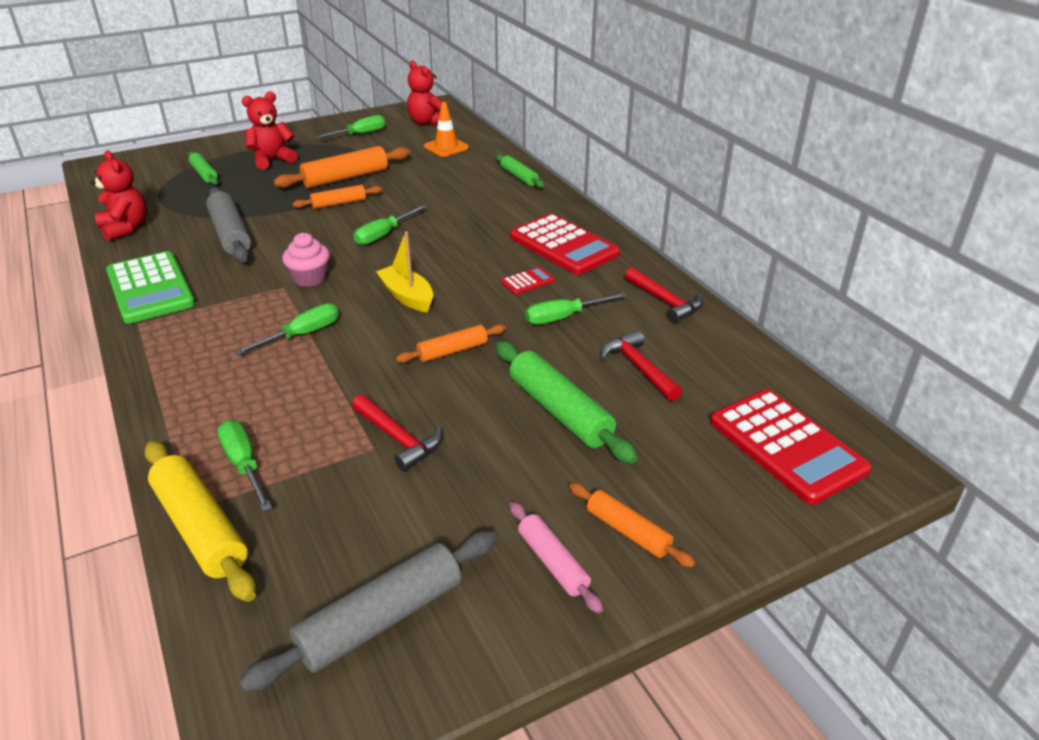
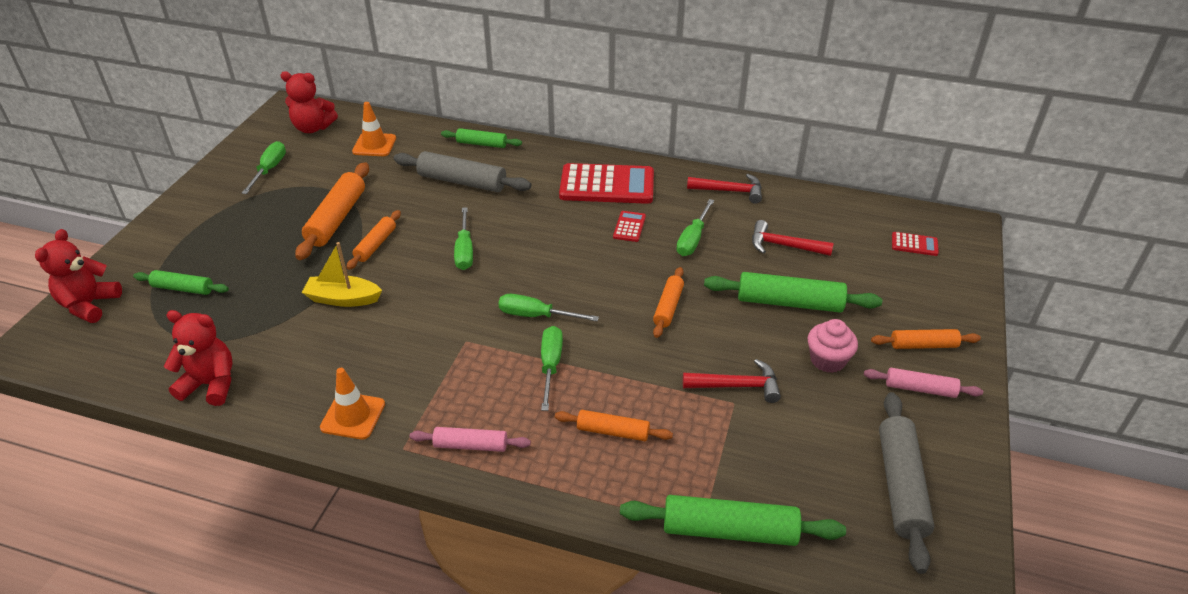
camera: 45 degrees left, 5 degrees up
green calculator [106,251,195,323] -> orange traffic cone [320,368,385,440]
yellow rolling pin [144,441,256,602] -> green rolling pin [620,495,846,546]
grey rolling pin [206,187,251,262] -> grey rolling pin moved to [394,151,531,192]
green screwdriver [217,420,272,512] -> green screwdriver moved to [498,294,599,321]
red teddy bear [242,92,297,170] -> red teddy bear moved to [35,229,122,323]
pink cupcake [282,233,330,287] -> pink cupcake moved to [807,319,858,373]
yellow boat [376,231,433,312] -> yellow boat moved to [302,242,382,307]
red calculator [710,389,871,505] -> red calculator [892,232,939,256], size x0.44
none -> pink rolling pin [410,427,531,452]
none -> orange rolling pin [555,410,673,441]

